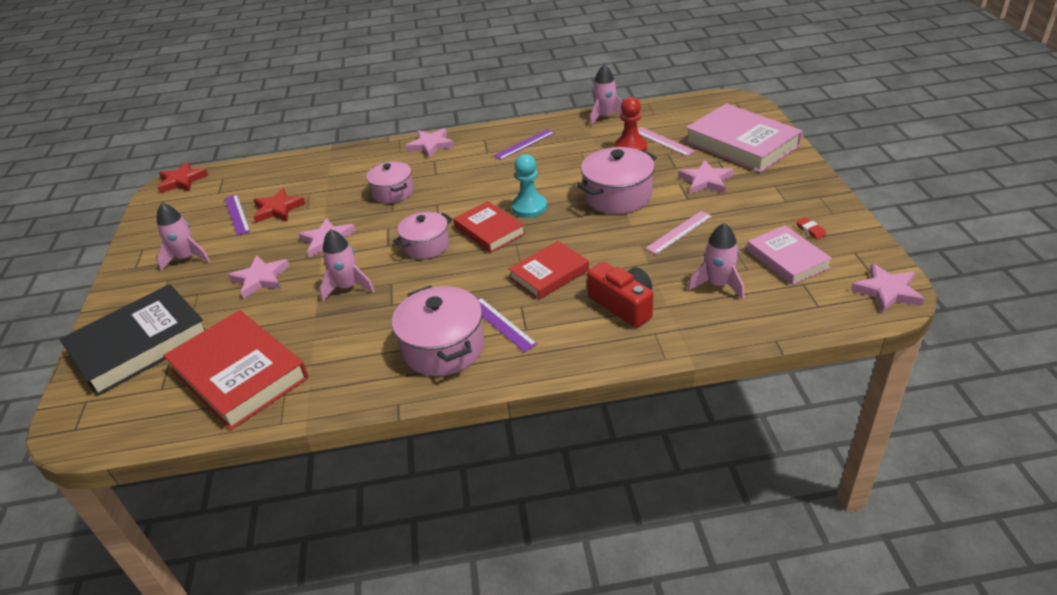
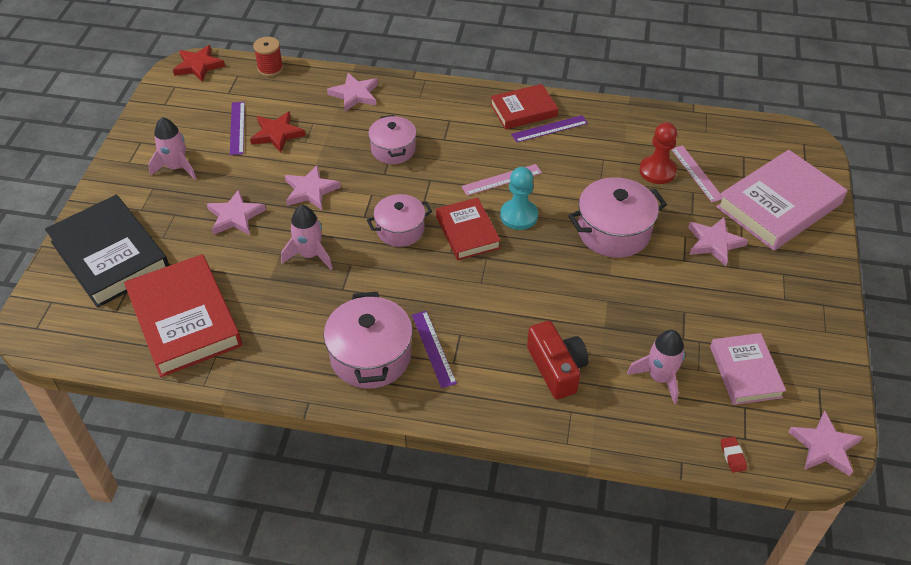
camera: 15 degrees right, 10 degrees up
black book [59,284,206,396] -> black book turned 75 degrees clockwise [45,195,169,308]
pink star [406,128,455,158] -> pink star moved to [327,73,378,112]
red book [509,241,589,300] -> red book moved to [490,84,558,129]
pink rocket [590,65,622,127] -> none
pink ruler [645,211,712,255] -> pink ruler moved to [461,164,542,196]
pink book [685,103,803,173] -> pink book turned 75 degrees clockwise [716,150,847,251]
red eraser [796,217,826,240] -> red eraser moved to [721,437,747,473]
none -> red spool [253,37,283,77]

